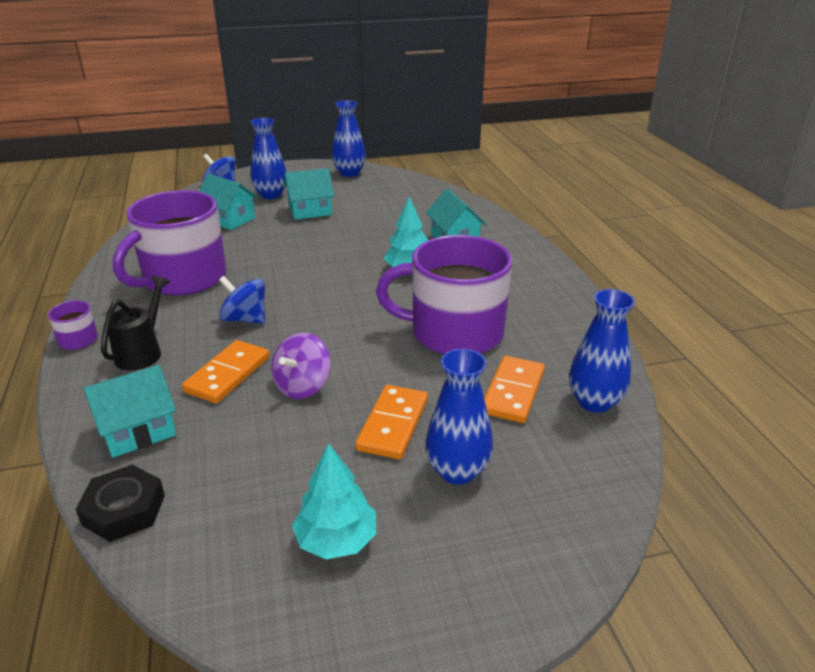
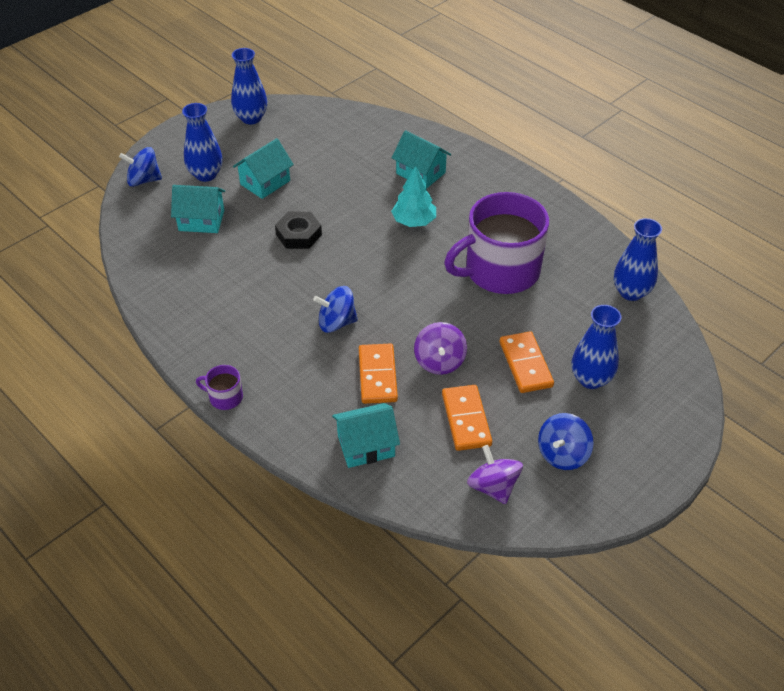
camera: 30 degrees left, 15 degrees up
black nut [76,465,165,542] -> black nut moved to [275,212,322,249]
turquoise house [84,365,176,458] -> turquoise house turned 45 degrees clockwise [332,403,400,468]
black watering can [101,276,170,370] -> none
purple mug [113,190,226,296] -> none
turquoise tree [292,443,376,559] -> blue spinning top [538,413,594,470]
orange domino [484,356,545,423] -> orange domino moved to [442,385,492,451]
none -> purple spinning top [467,445,523,504]

